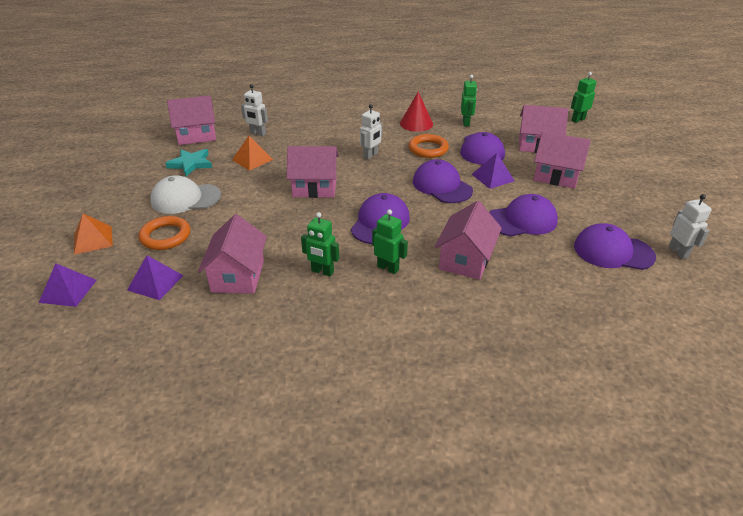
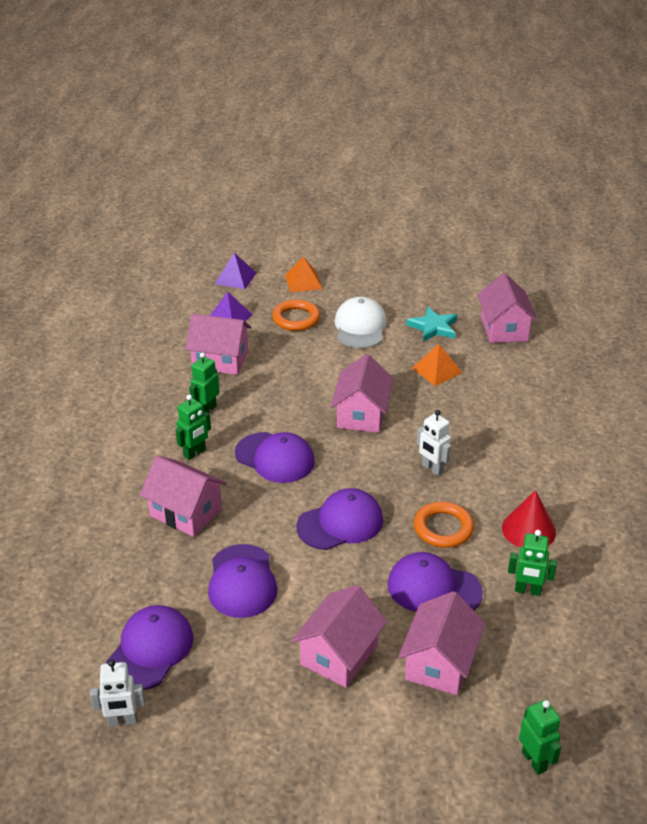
camera: 100 degrees right, 0 degrees up
white robot [241,84,268,136] -> none
purple pyramid [472,153,515,189] -> none

